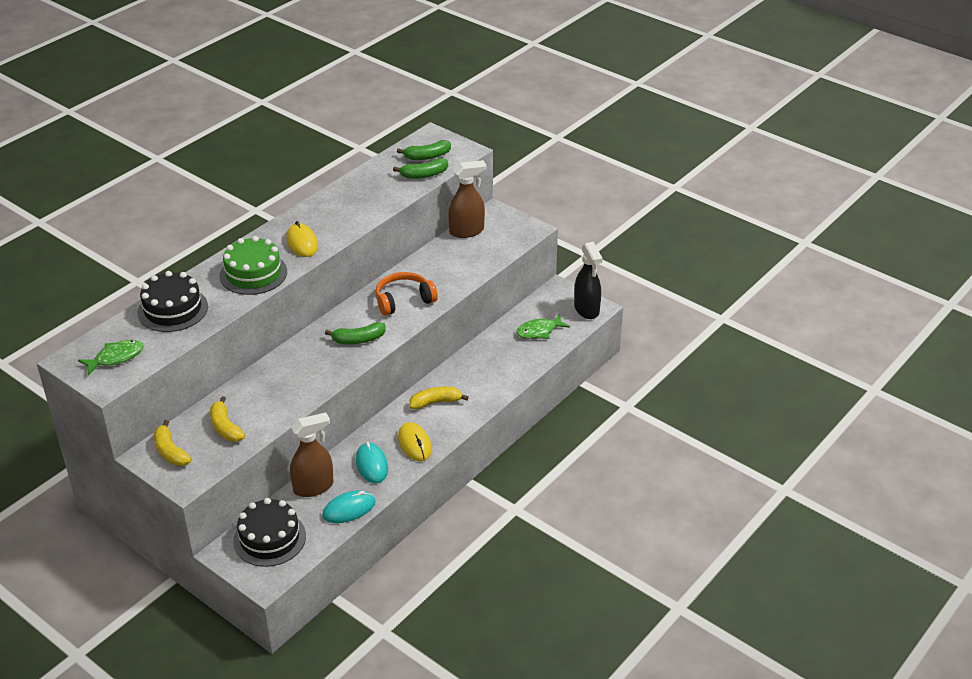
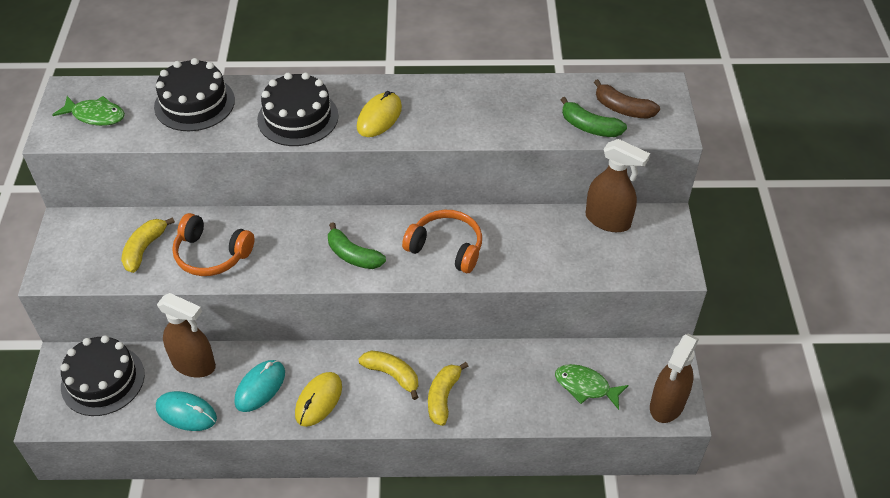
camera: 50 degrees right, 10 degrees up
yellow banana [154,420,191,466] -> yellow banana moved to [428,362,469,426]
green cake [219,236,287,295] -> black cake [257,72,339,146]
green banana [397,140,451,160] -> brown banana [594,79,660,119]
black spray bottle [574,242,603,319] -> brown spray bottle [650,334,699,423]
none -> orange headphones [172,213,255,276]

